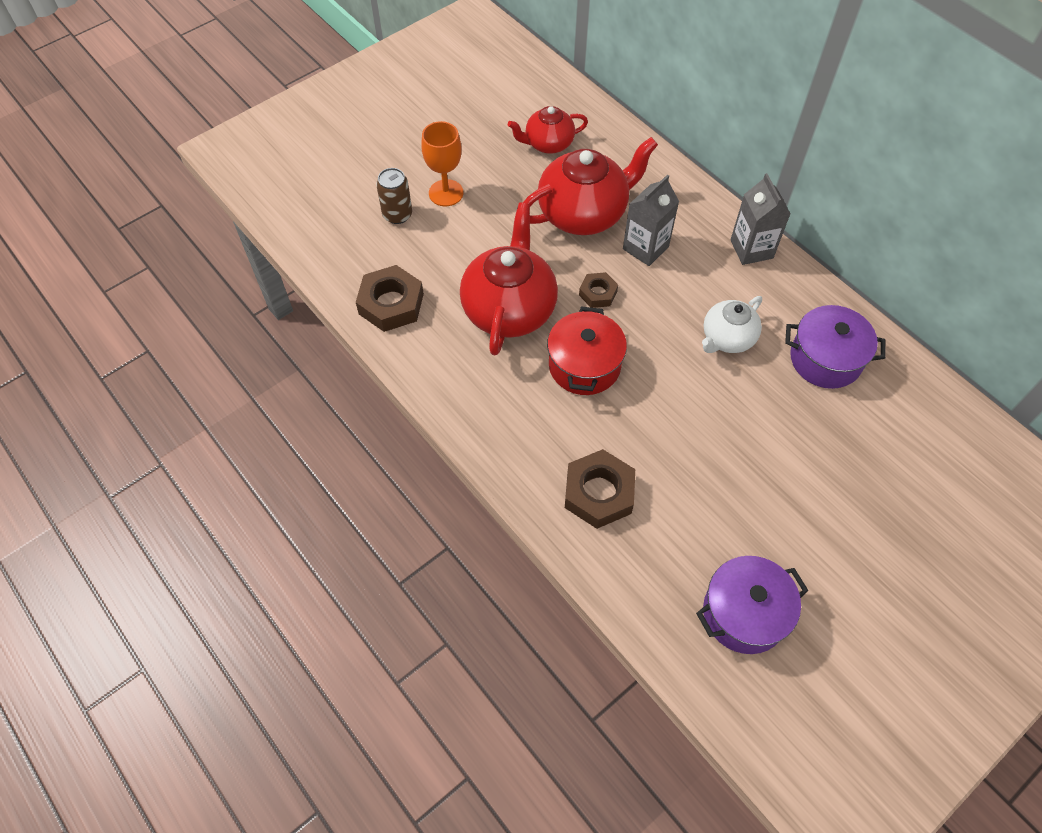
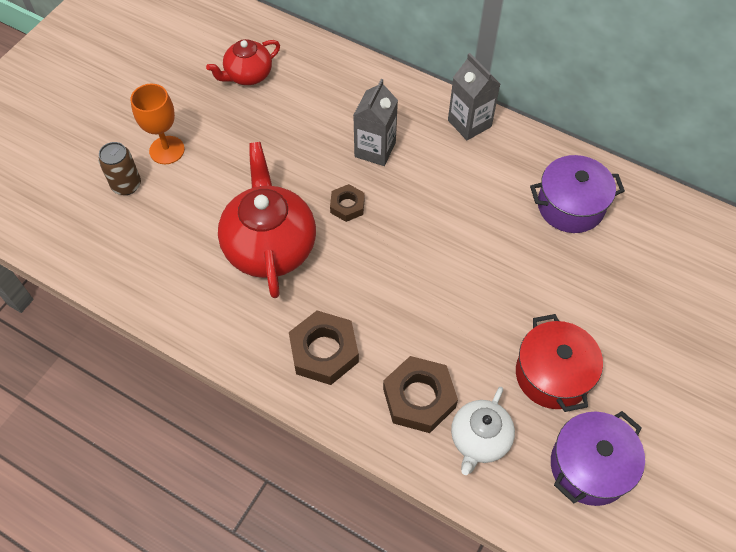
camera: 20 degrees left, 0 degrees up
brown nut [356,265,424,332] -> brown nut moved to [289,310,359,385]
red teapot [523,137,658,235] -> none
red pot [547,306,627,395] -> red pot moved to [516,314,603,412]
white teapot [702,296,762,353] -> white teapot moved to [451,387,515,475]

